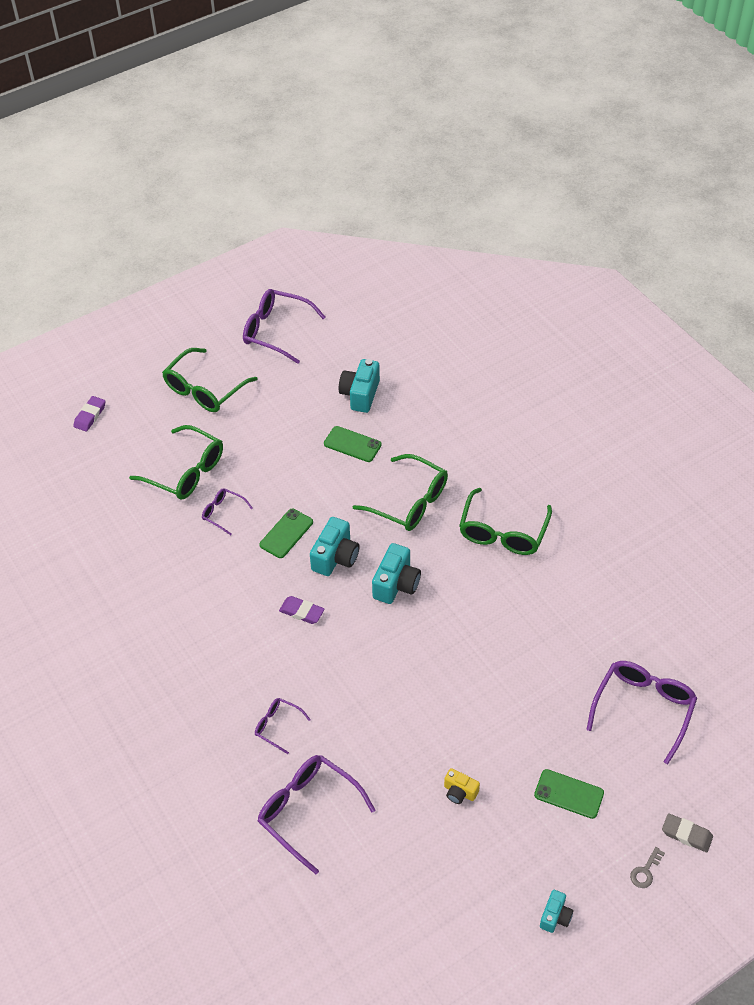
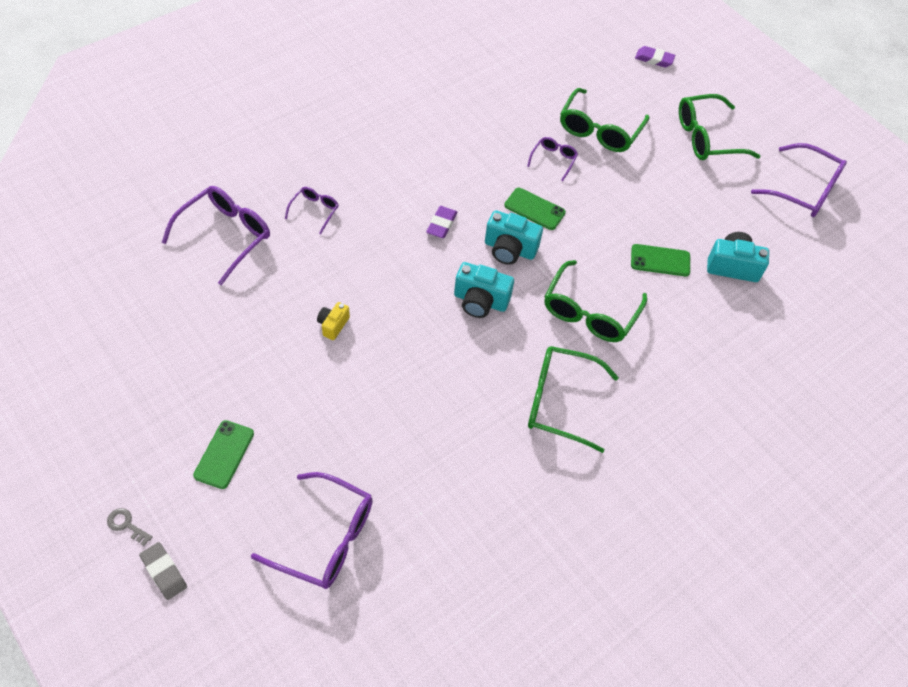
camera: 80 degrees right, 5 degrees up
green glasses [162,348,258,412] -> green glasses turned 45 degrees counterclockwise [679,94,761,160]
purple glasses [243,289,326,364] -> purple glasses turned 105 degrees clockwise [751,143,847,217]
green phone [324,426,382,462] -> green phone turned 75 degrees clockwise [631,244,690,276]
yellow camera [444,768,480,804] -> yellow camera moved to [317,302,350,340]
turquoise camera [540,890,573,933] -> none
grey eraser [662,813,713,852] -> grey eraser turned 60 degrees counterclockwise [139,542,187,600]

